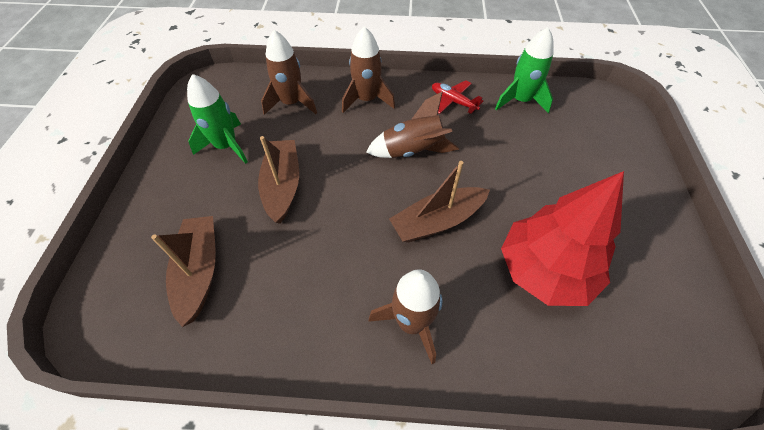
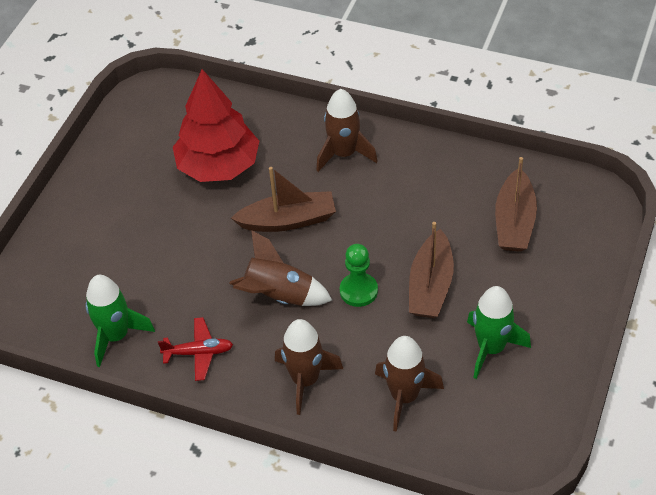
camera: 160 degrees left, 5 degrees down
red plane [432,80,483,114] -> red plane turned 60 degrees counterclockwise [158,317,233,381]
none -> green pawn [340,244,378,307]

